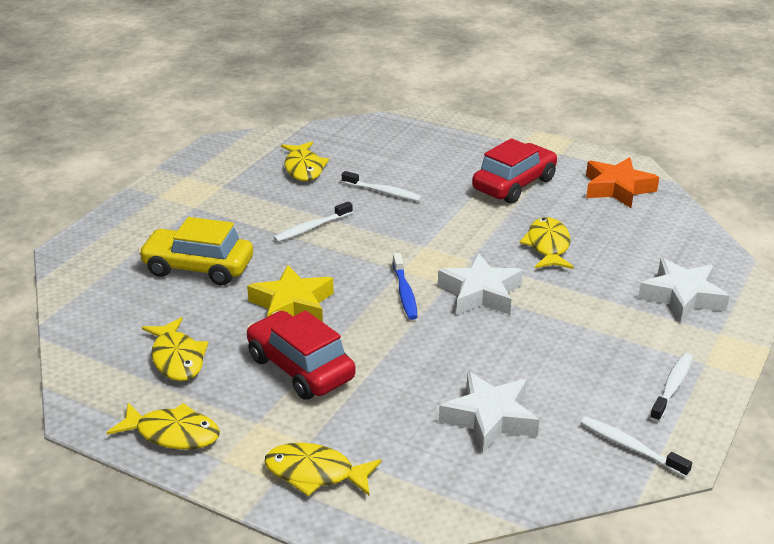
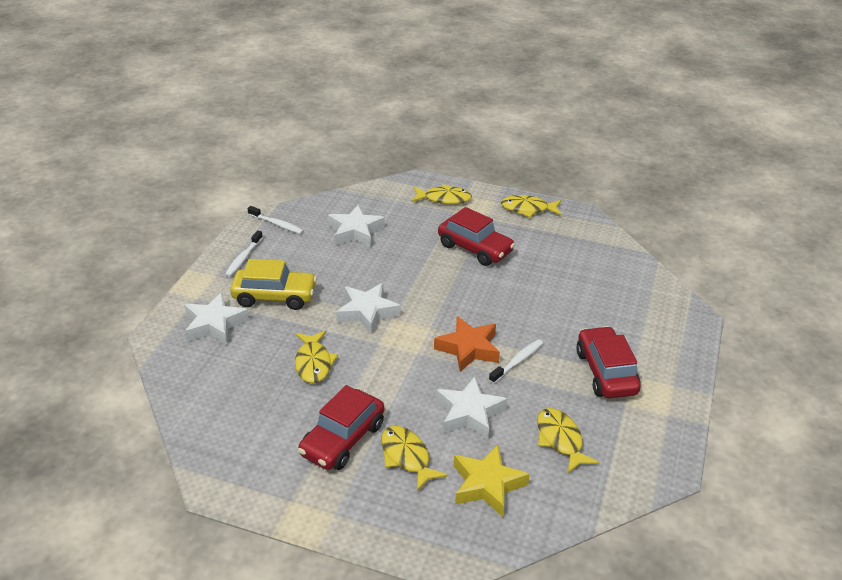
camera: 170 degrees right, 5 degrees up
yellow car [138,217,253,285] -> yellow car moved to [230,259,317,310]
yellow fish [142,317,209,381] -> yellow fish moved to [381,426,447,491]
yellow star [247,265,334,322] -> yellow star moved to [454,445,530,517]
white toothbrush [342,171,422,201] -> white star [436,376,507,439]
blue toothbrush [393,253,418,320] -> none
orange star [586,157,659,208] -> orange star moved to [434,316,500,372]
none -> red car [576,326,641,398]

